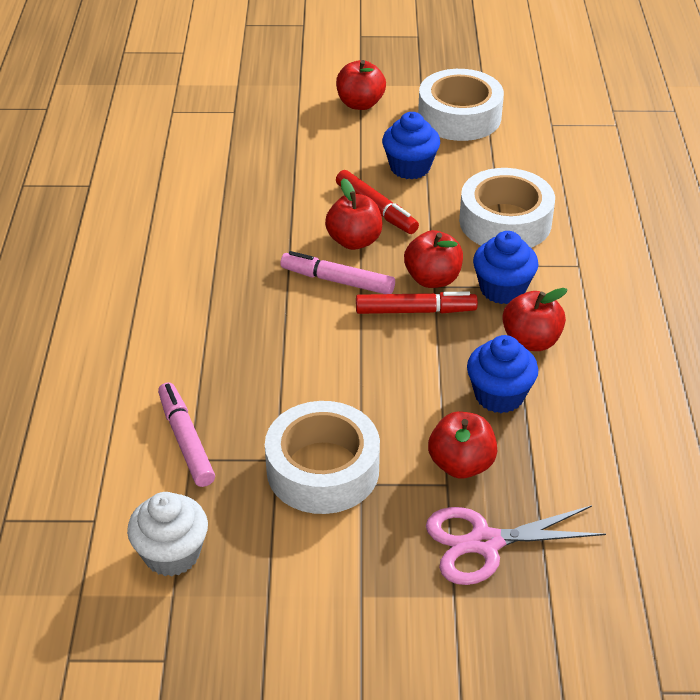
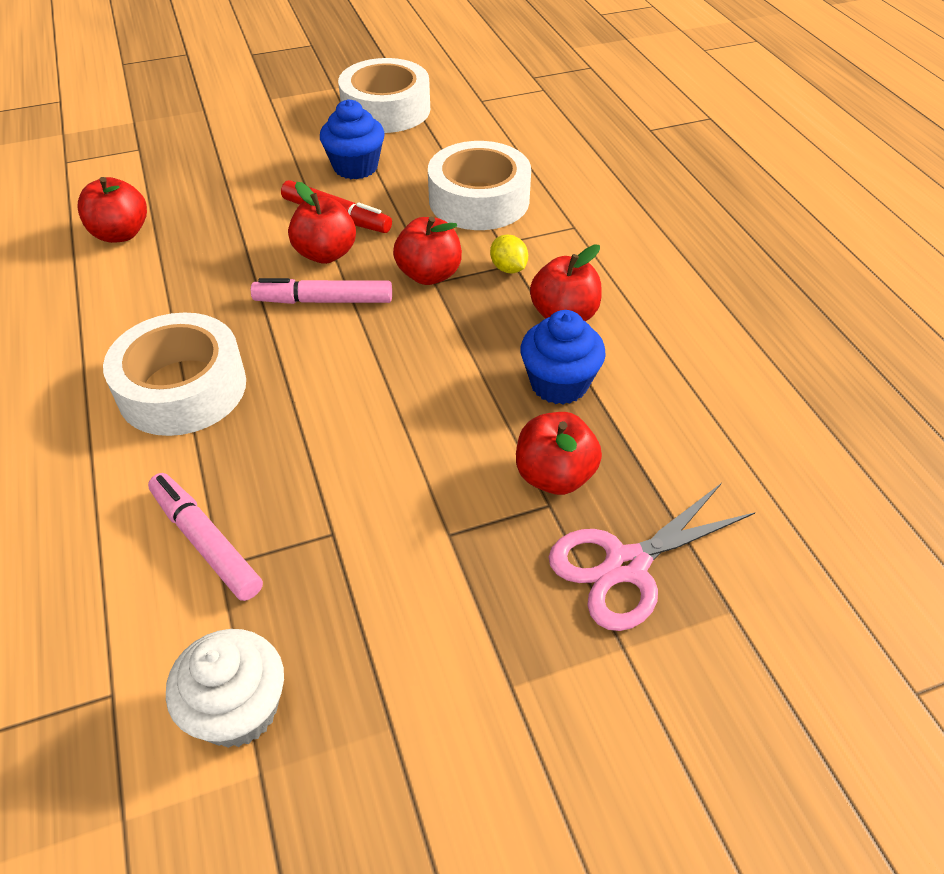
camera: 20 degrees left, 5 degrees up
white tape [265,401,380,514] -> white tape moved to [103,312,246,436]
red apple [336,60,386,110] -> red apple moved to [78,177,147,243]
red marker [356,291,478,314] -> none
blue cupcake [473,231,539,304] -> yellow lemon [490,234,528,273]

